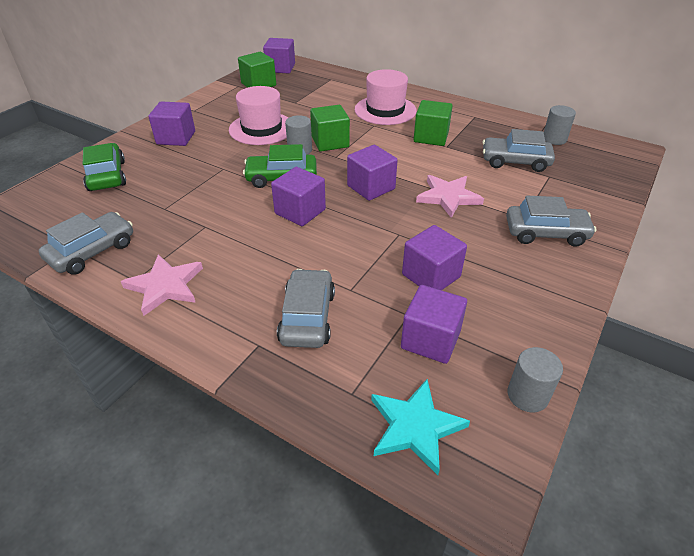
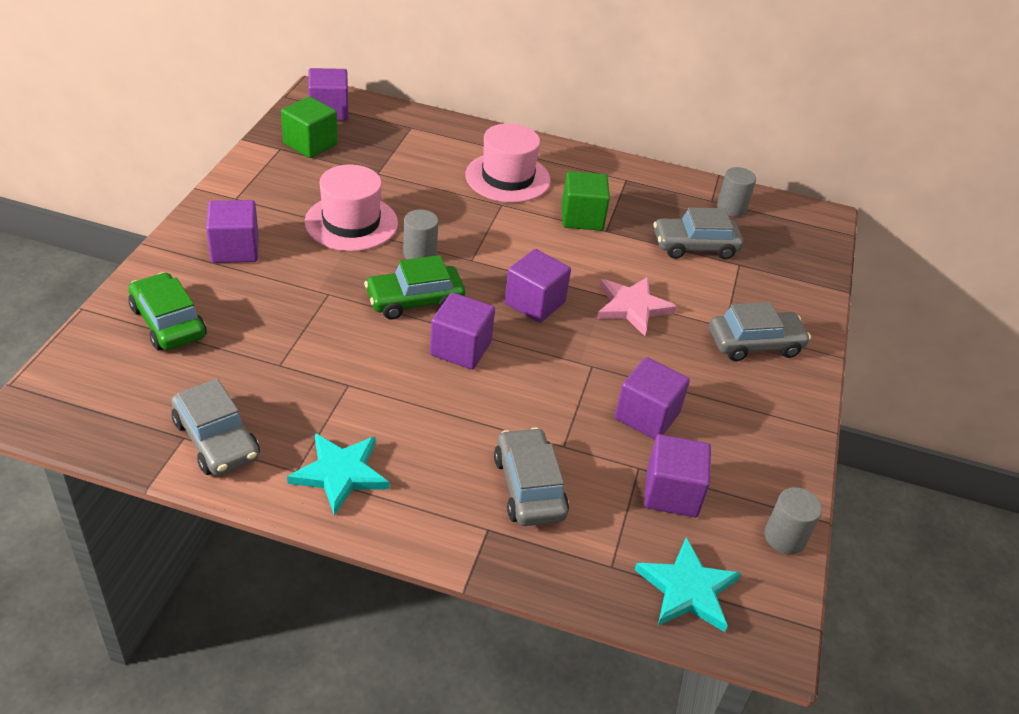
camera: 20 degrees left, 0 degrees up
grey car [38,212,133,275] -> grey car turned 120 degrees clockwise [171,379,260,476]
pink star [121,254,203,316] -> turquoise star [287,433,390,516]
green cube [310,105,350,151] -> none

